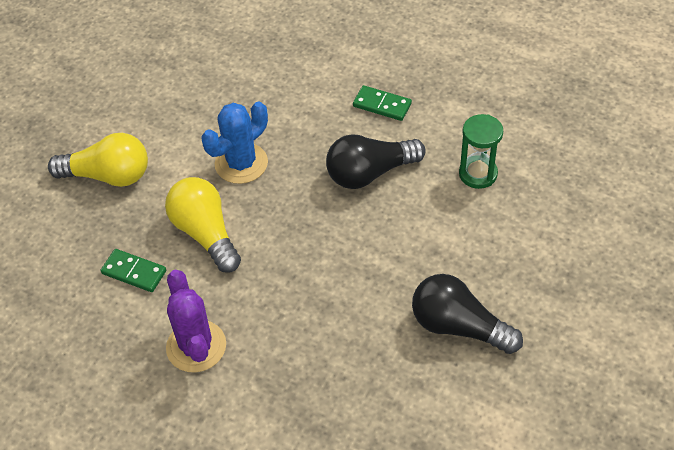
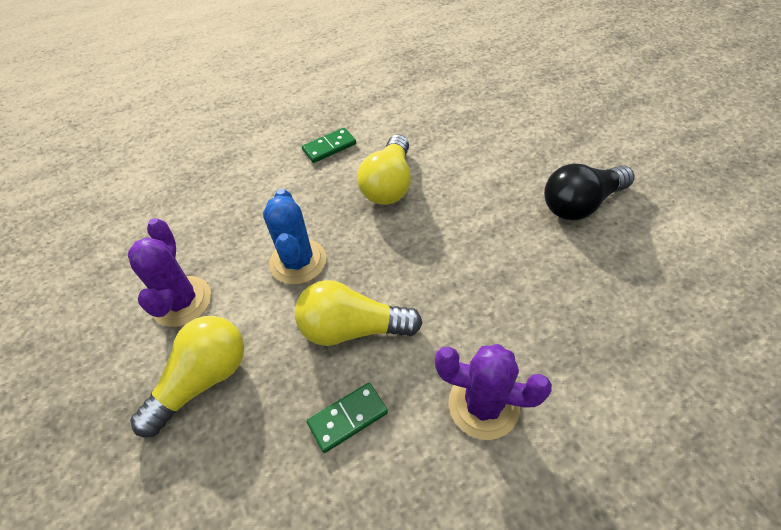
camera: 55 degrees left, 0 degrees up
black light bulb [326,134,426,189] -> yellow light bulb [357,135,411,205]
green hourglass [459,114,503,189] -> none
none -> purple cactus [128,218,211,327]

